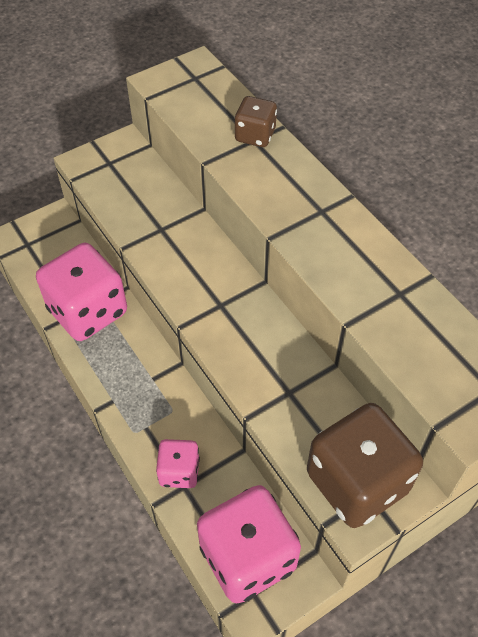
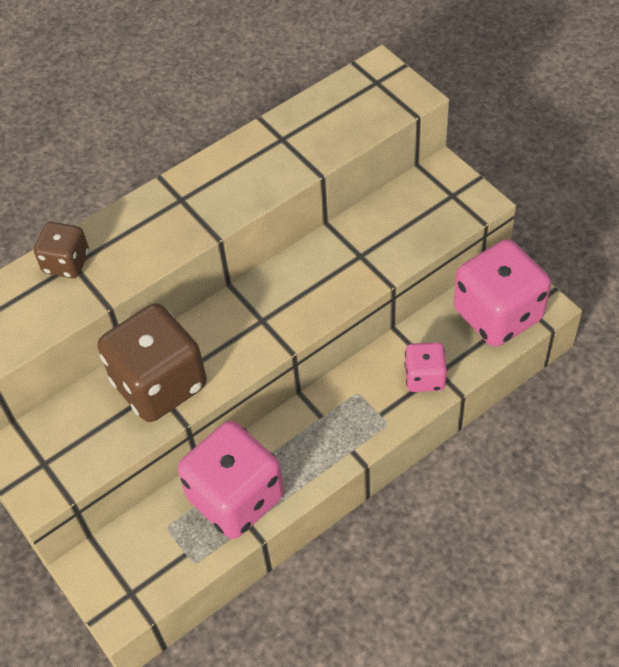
camera: 90 degrees left, 0 degrees up
brown dice [307,403,423,528] -> brown dice moved to [98,303,207,422]

